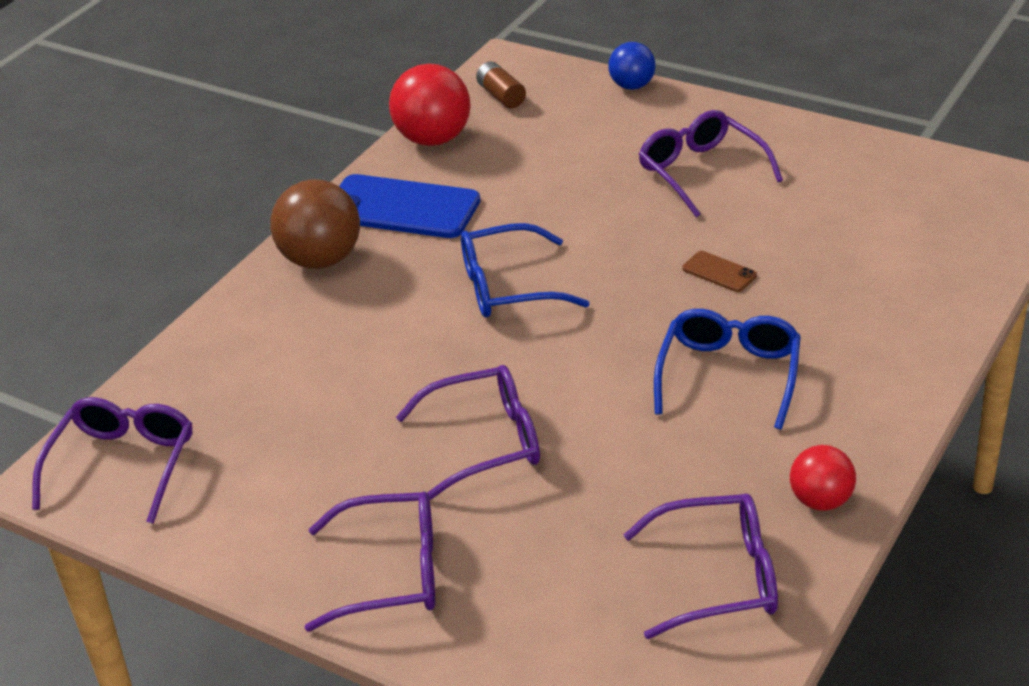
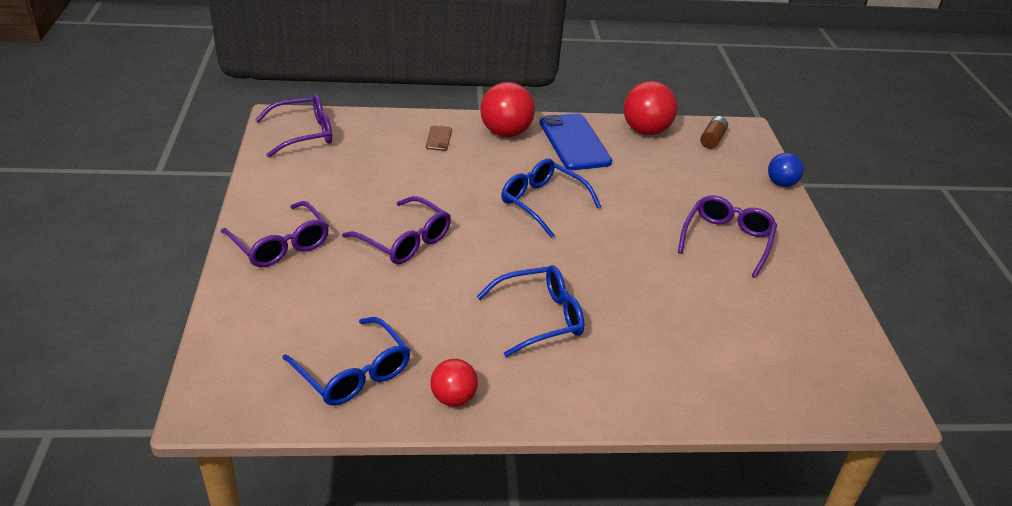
camera: 50 degrees right, 0 degrees up
brown ball [270,180,360,269] -> red ball [480,82,535,137]
purple glasses [623,493,778,639] -> blue glasses [282,317,410,406]
brown phone [682,251,757,292] -> brown phone moved to [426,125,452,151]

